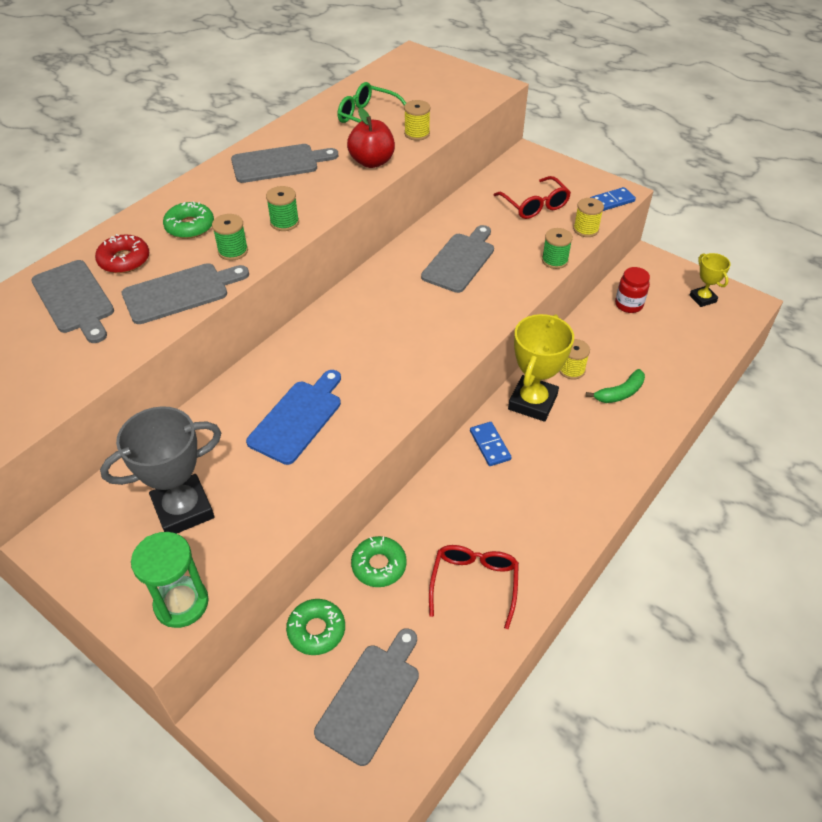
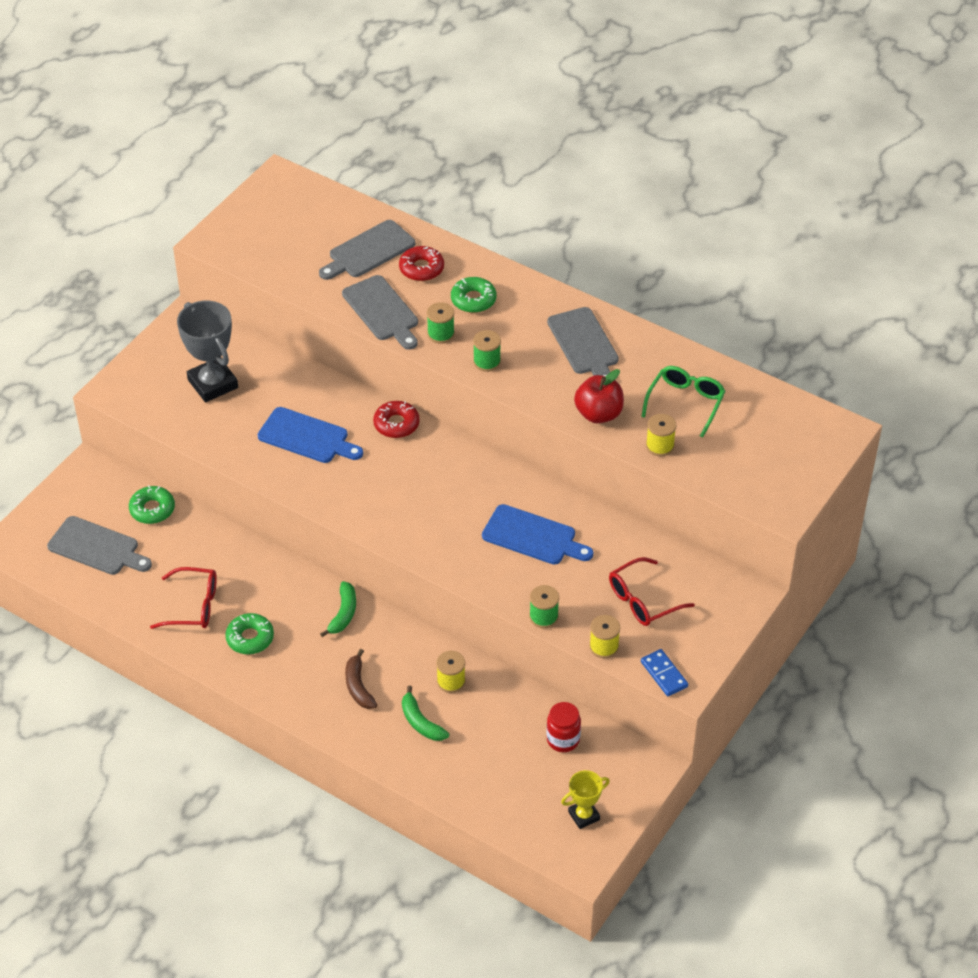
camera: 85 degrees right, 0 degrees up
green hourglass [131,532,209,628] -> none
green donut [351,536,407,587] -> green donut moved to [225,613,274,654]
grey cutting board [421,225,494,293] -> blue cutting board [482,504,593,565]
blue domino [470,422,512,466] -> green banana [320,581,356,637]
yellow trophy [508,314,574,422] -> none
none -> brown banana [345,649,377,709]
none -> red donut [373,401,420,438]

